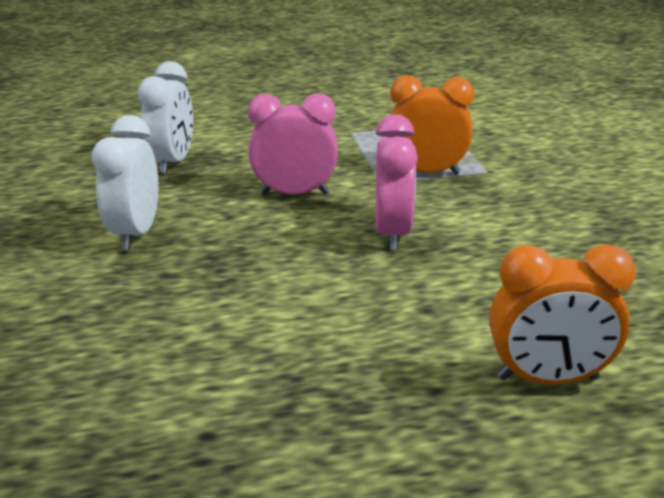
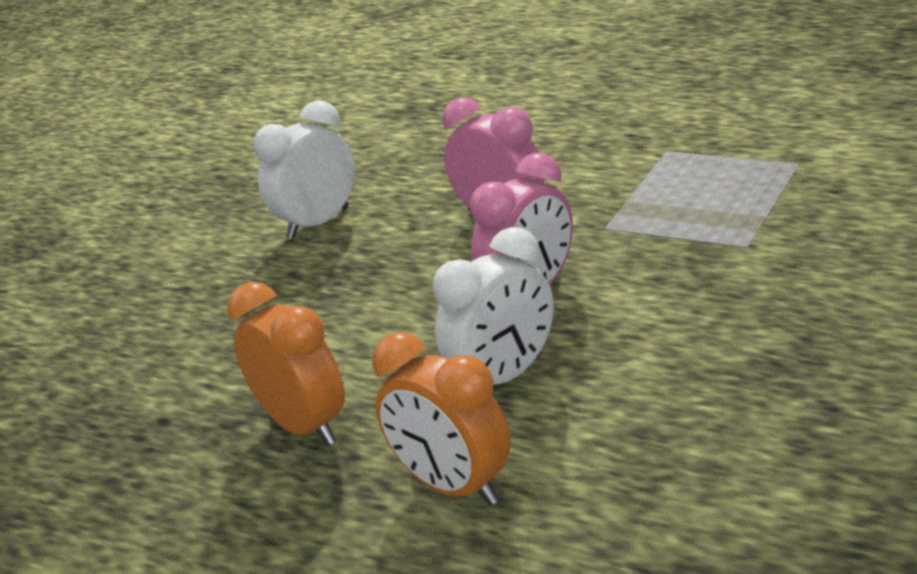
camera: 45 degrees right, 0 degrees up
white clock [138,61,193,174] -> white clock moved to [433,227,554,384]
orange clock [390,75,474,175] -> orange clock moved to [227,282,345,446]

